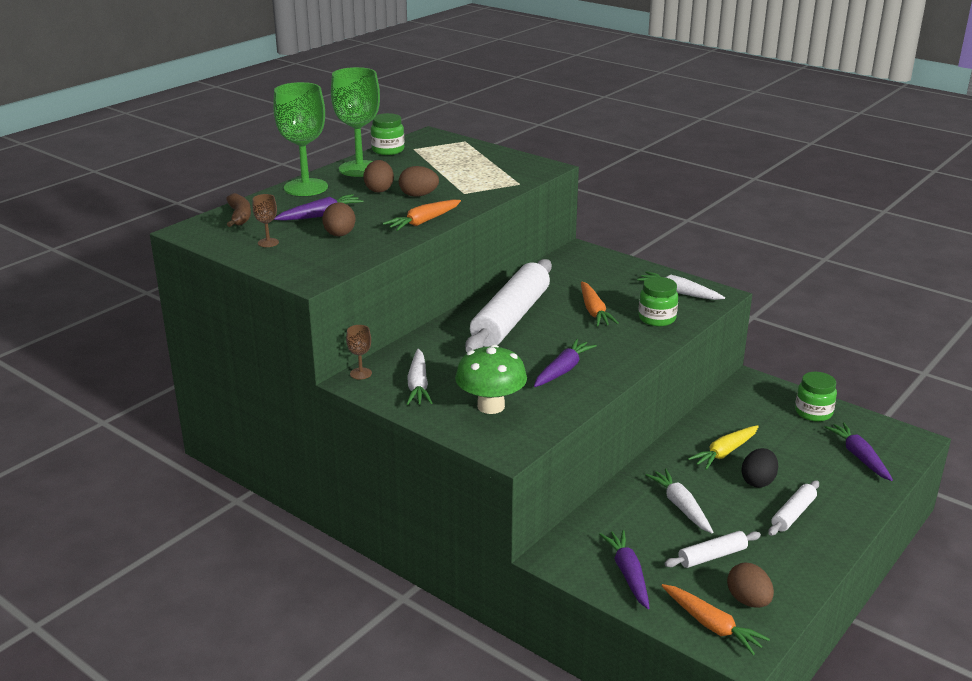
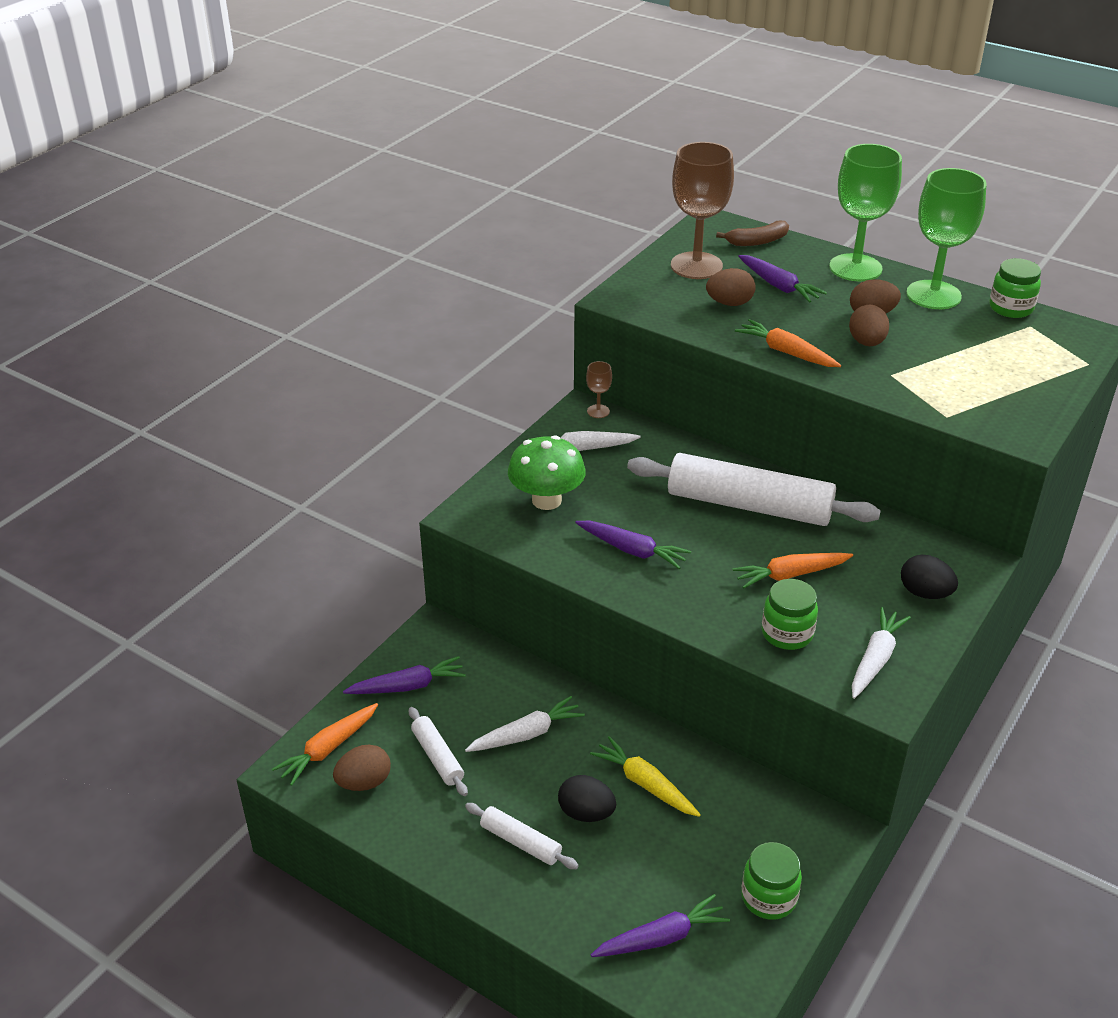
camera: 85 degrees right, 10 degrees up
brown goblet [252,194,279,247] -> brown goblet [671,142,734,279], size x2.33
none -> black egg [901,555,958,599]

